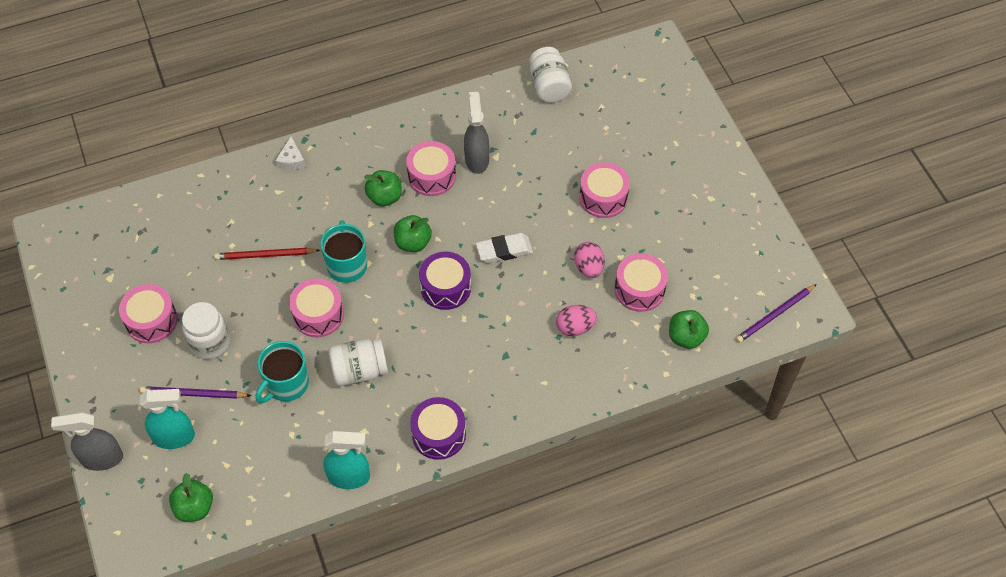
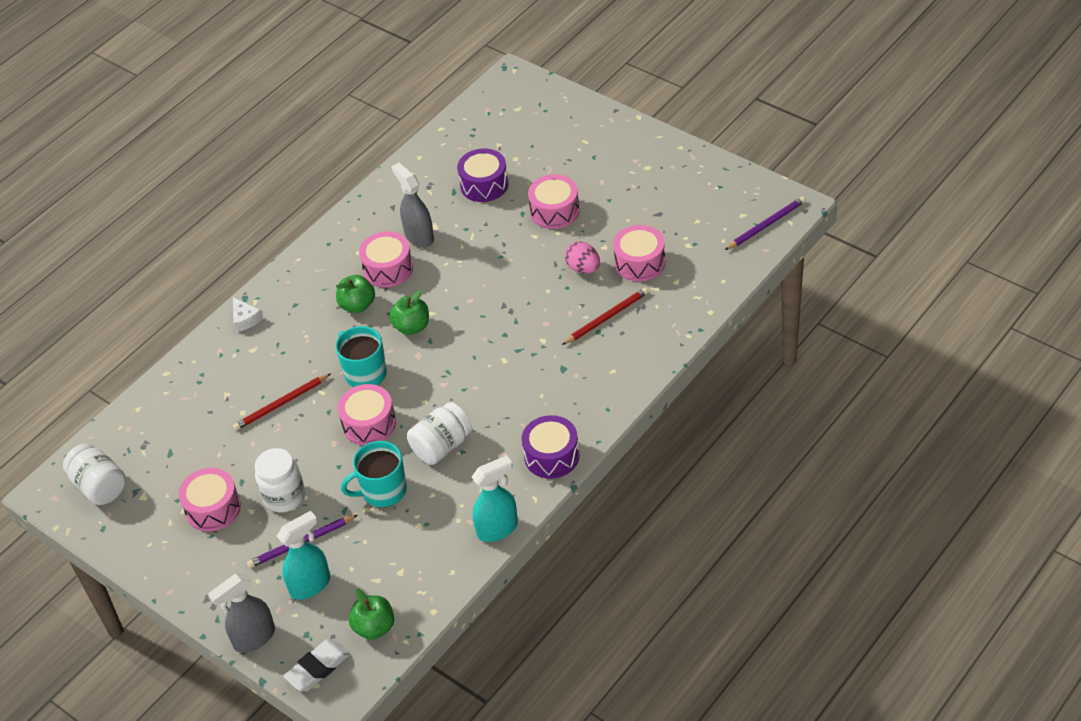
camera: 25 degrees left, 10 degrees down
turquoise mug [256,341,309,403] -> turquoise mug turned 60 degrees clockwise [341,441,407,507]
purple drum [419,252,471,310] -> purple drum moved to [457,148,509,202]
white eraser [476,233,533,263] -> white eraser moved to [283,639,350,691]
white jar [529,47,572,103] -> white jar moved to [63,443,126,505]
pink egg [556,305,597,336] -> red pencil [562,287,649,345]
green apple [669,310,709,349] -> none
purple pencil [736,284,817,343] -> purple pencil turned 150 degrees counterclockwise [725,197,806,250]

